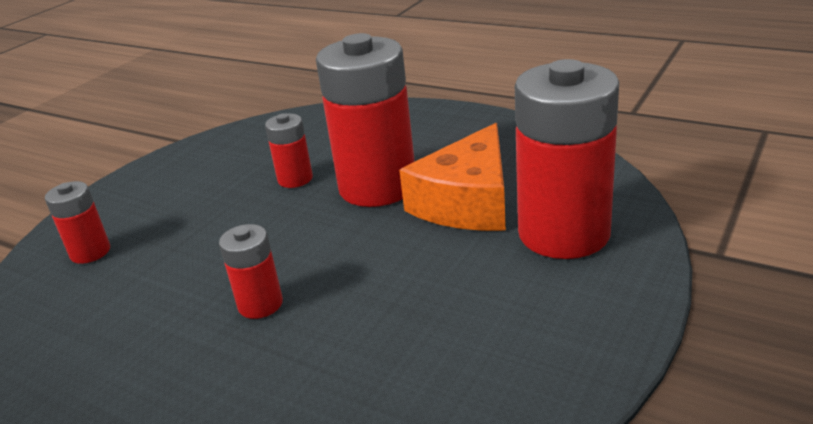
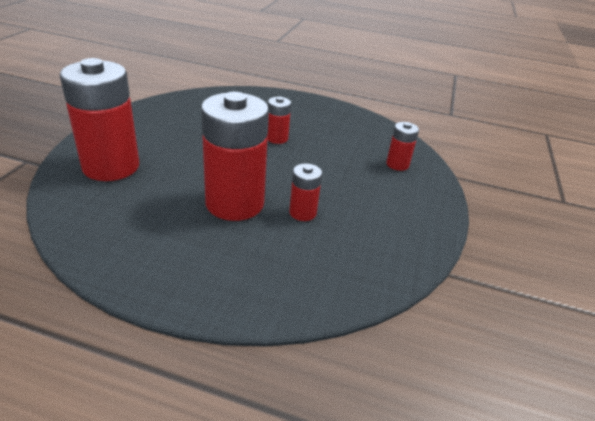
camera: 160 degrees right, 5 degrees up
orange cheese [399,123,506,231] -> none

